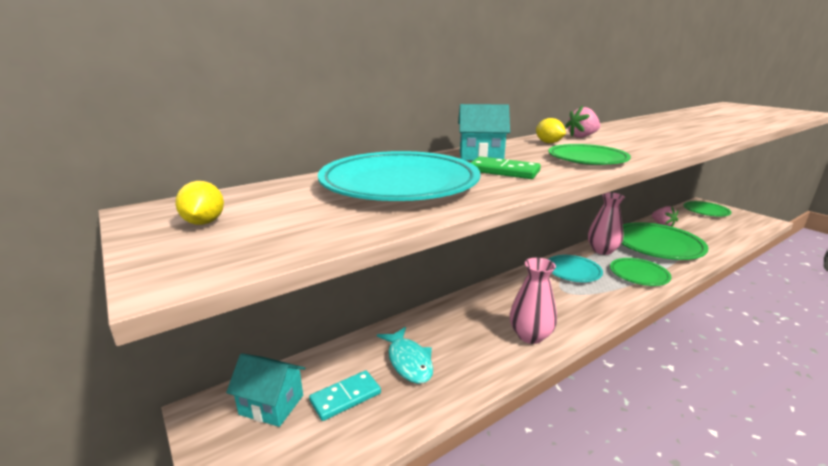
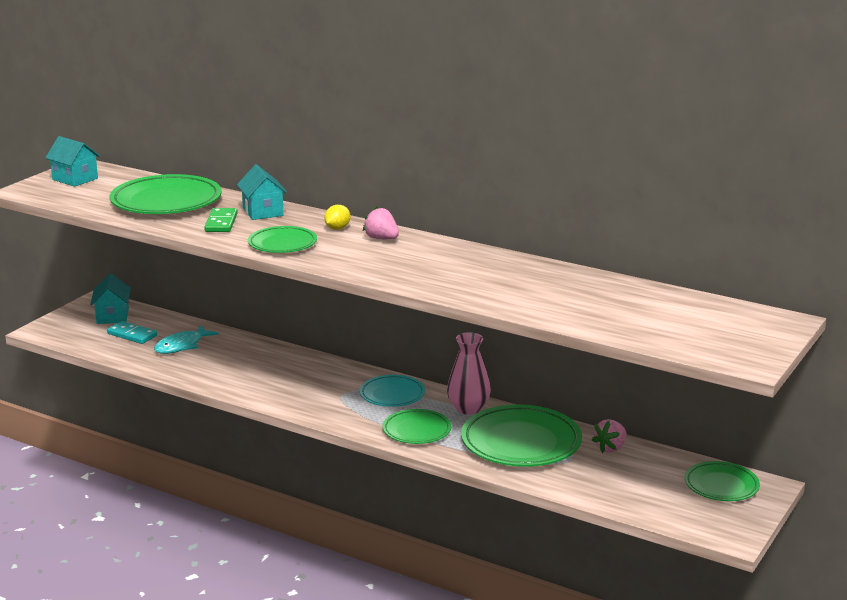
camera: 65 degrees right, 0 degrees up
yellow lemon [175,181,224,225] -> turquoise house [45,136,100,187]
turquoise plate [318,151,480,201] -> green plate [110,174,222,214]
pink vase [510,258,557,344] -> none

